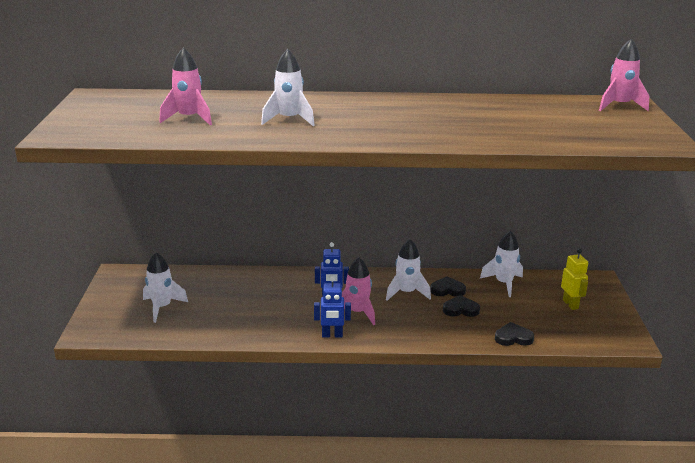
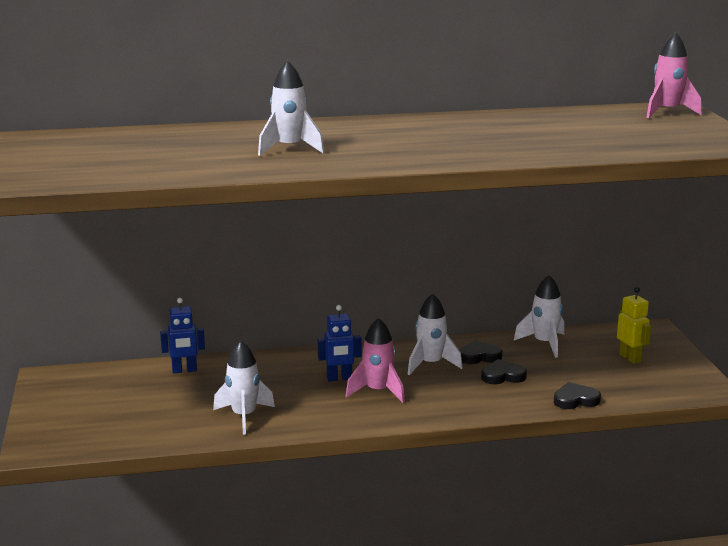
camera: 10 degrees left, 5 degrees down
white rocket [143,252,188,323] -> white rocket moved to [213,340,275,435]
pink rocket [159,48,212,125] -> none
blue robot [314,277,351,337] -> blue robot moved to [160,298,205,374]

